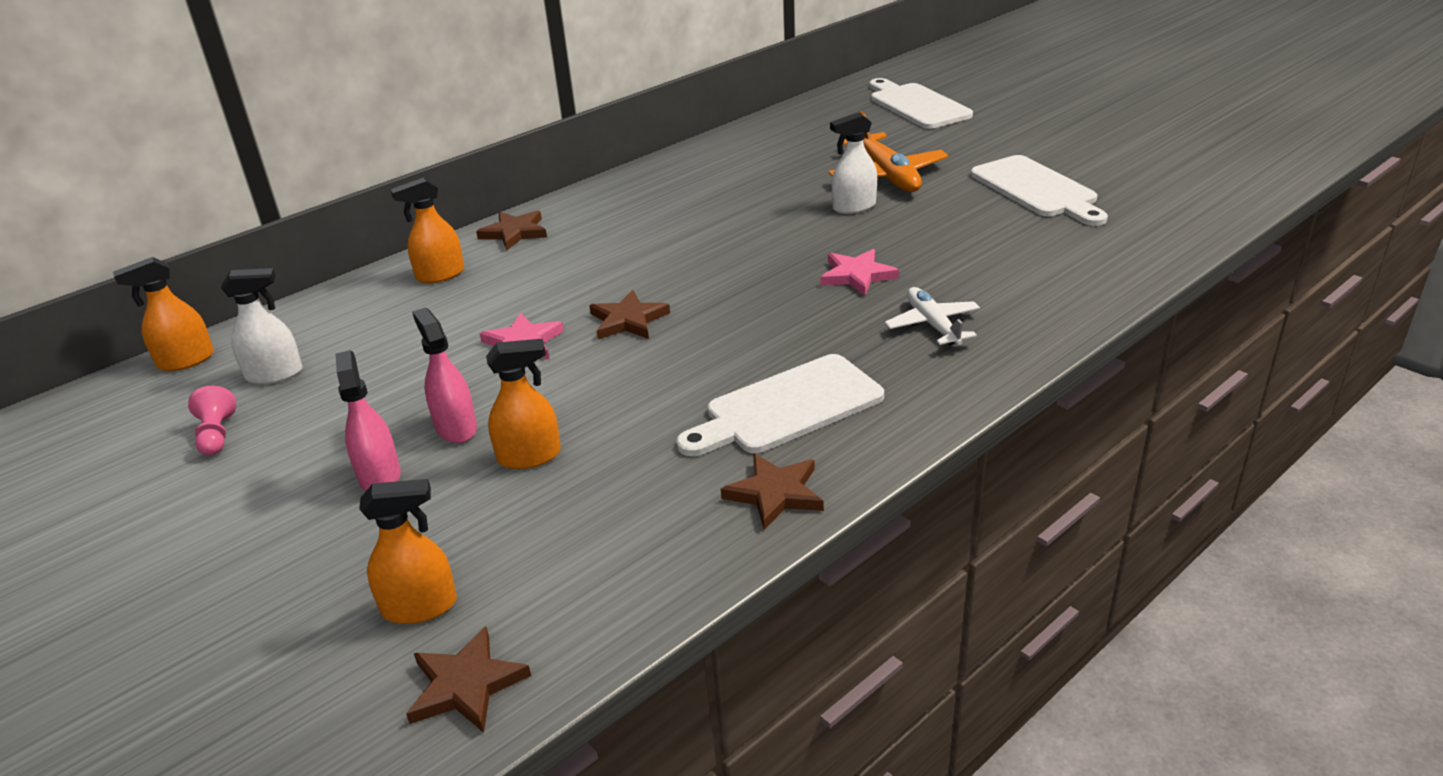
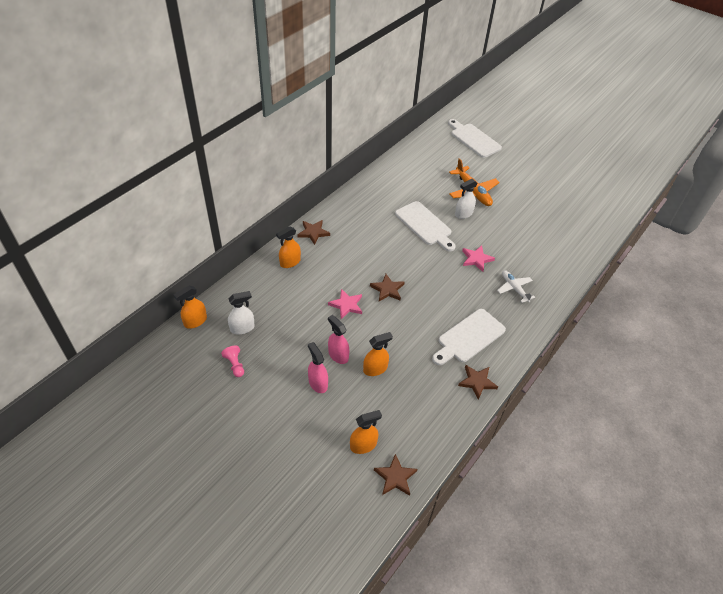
camera: 15 degrees left, 15 degrees up
white cutting board [971,155,1108,226] -> white cutting board moved to [395,201,456,251]

